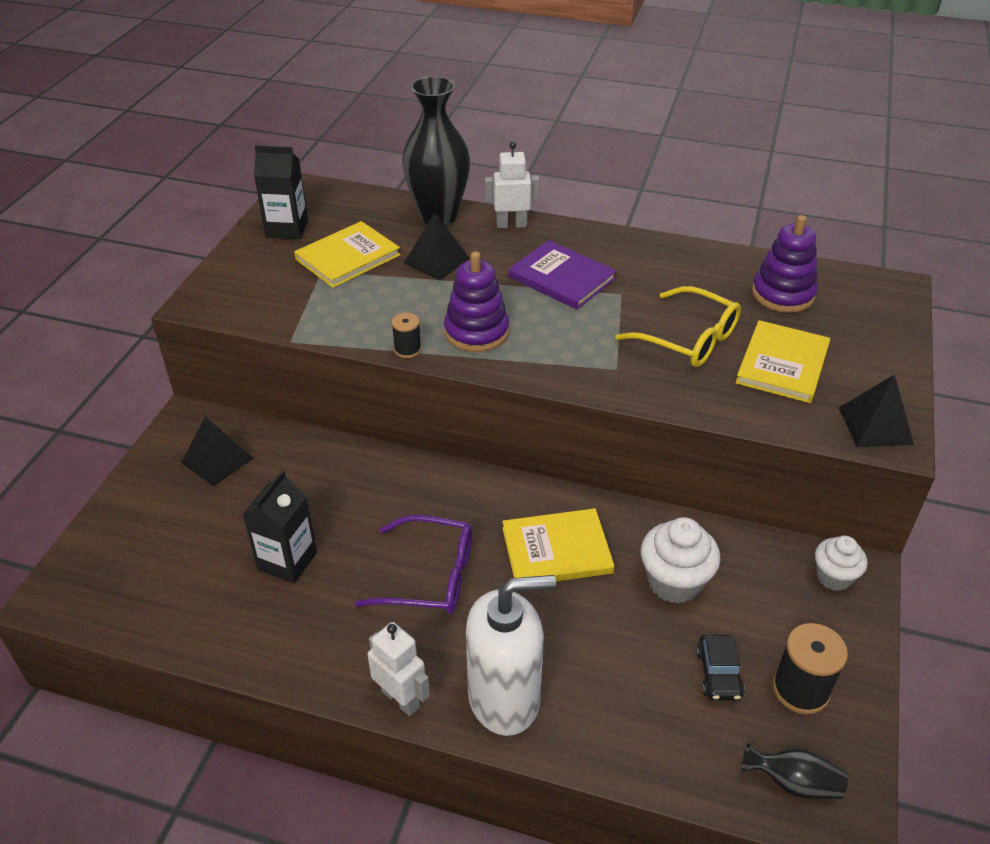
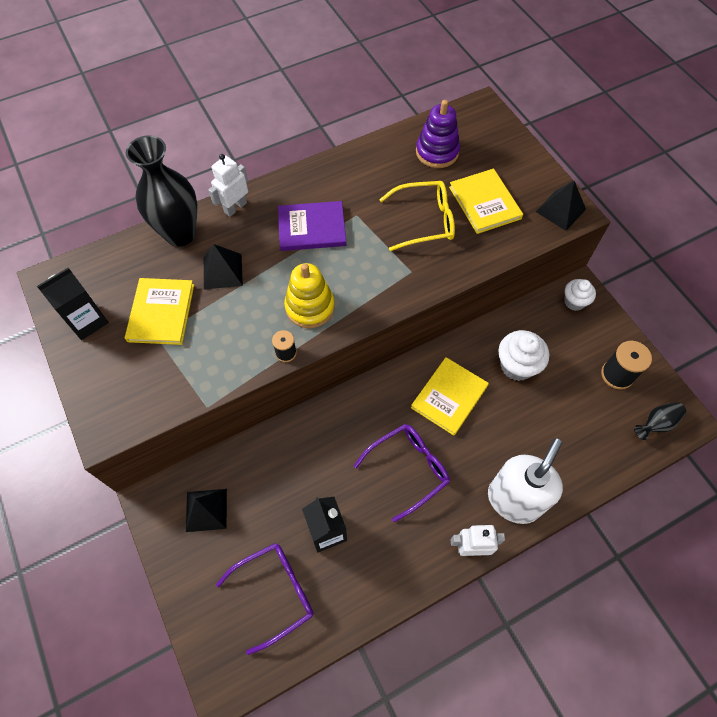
camera: 45 degrees left, 20 degrees up
purple stacking toy [444,251,509,352] -> yellow stacking toy [284,263,335,328]
black car [696,635,745,701] -> none
none -> purple glasses [216,543,314,655]

